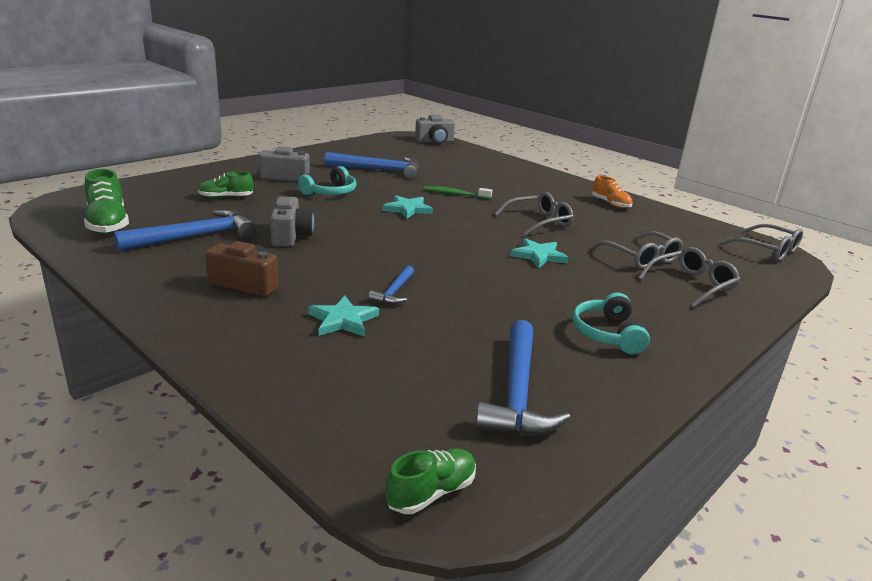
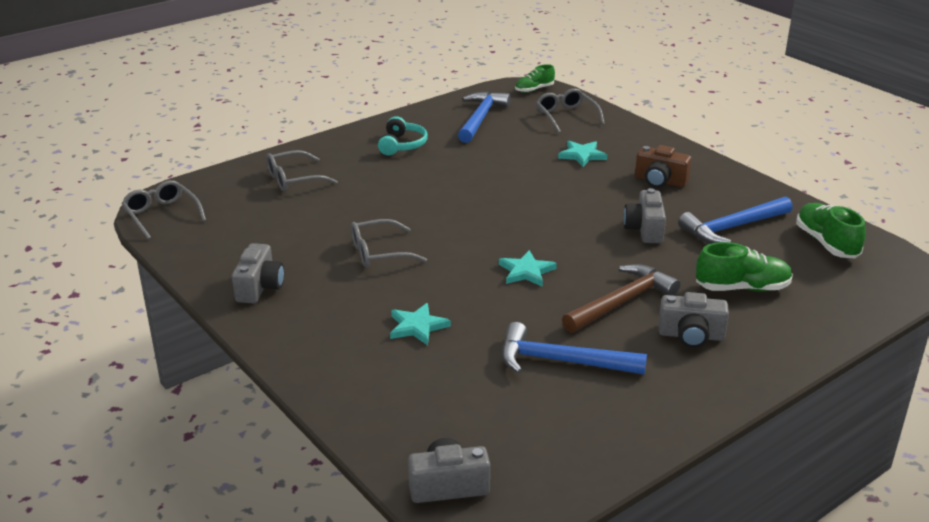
camera: 170 degrees left, 5 degrees up
green shoe [198,171,253,198] -> green shoe [696,242,793,291], size x1.55
turquoise headphones [298,166,357,195] -> brown hammer [562,264,681,333]
blue hammer [368,266,414,304] -> none
green toothbrush [424,186,492,199] -> none
turquoise star [510,238,569,268] -> turquoise star moved to [390,303,451,345]
orange shoe [592,175,632,208] -> grey camera [232,243,284,304]
grey glasses [592,231,683,269] -> grey glasses moved to [536,88,605,133]

